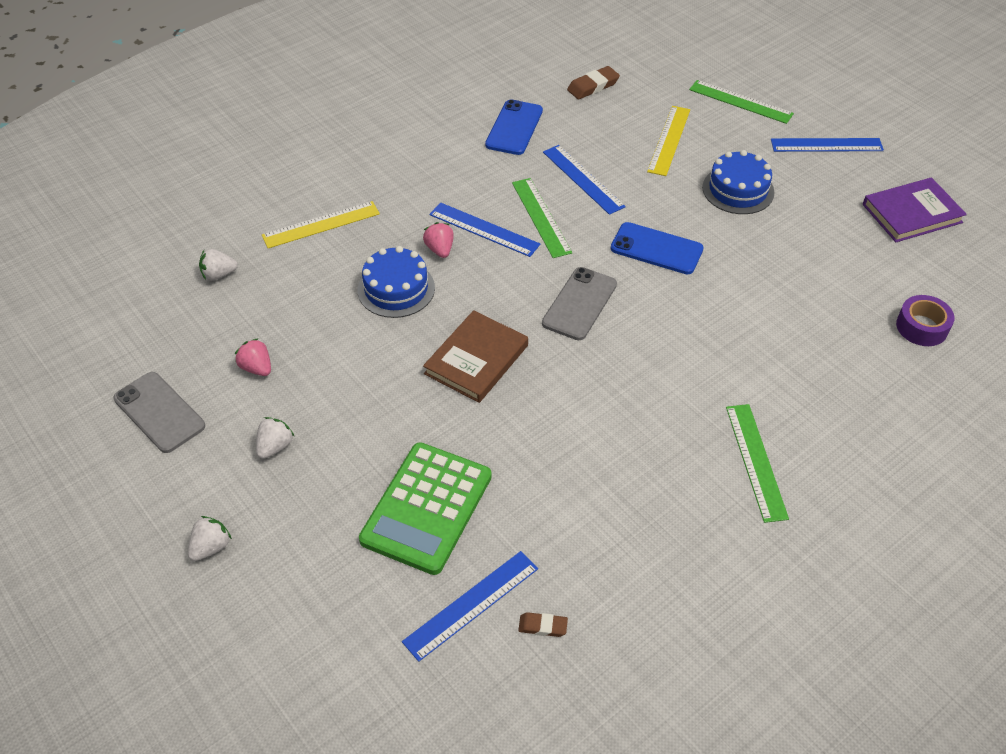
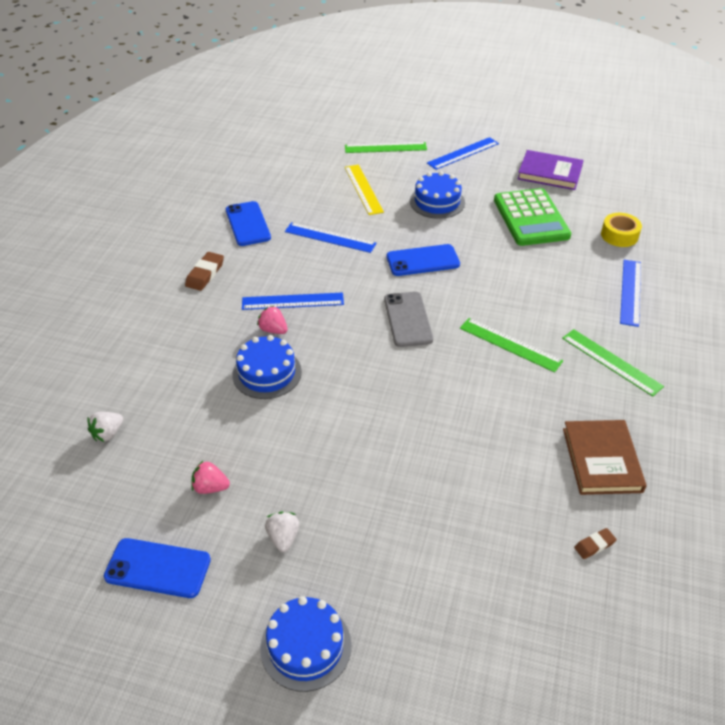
camera: 35 degrees left, 5 degrees down
grey phone [113,372,205,453] -> blue phone [104,538,211,598]
white strawberry [188,516,232,561] -> blue cake [260,596,352,692]
yellow ruler [262,201,380,248] -> none
green calculator [359,442,492,575] -> green calculator moved to [494,188,571,246]
blue ruler [402,551,538,662] -> blue ruler moved to [620,260,641,327]
brown book [423,310,528,403] -> brown book moved to [563,420,647,495]
green ruler [512,178,572,258] -> green ruler moved to [460,318,563,373]
brown eraser [567,66,620,99] -> brown eraser moved to [185,252,224,291]
purple book [863,177,967,242] -> purple book turned 75 degrees clockwise [517,150,584,190]
purple tape [896,295,955,346] -> yellow tape [601,213,642,247]

